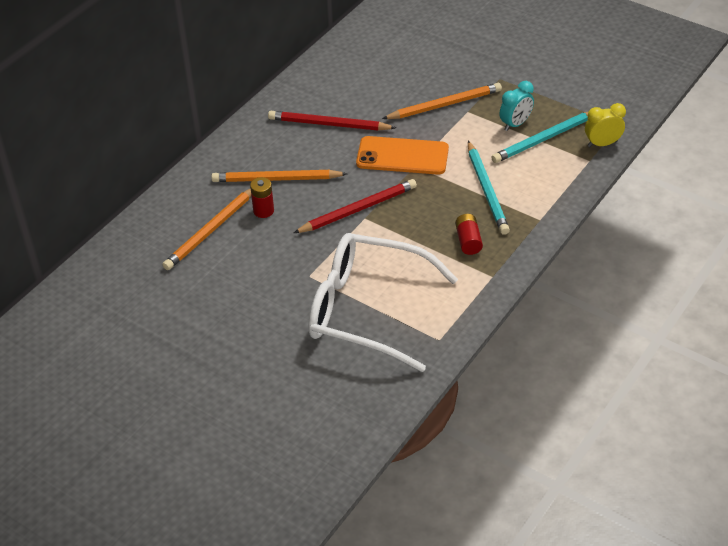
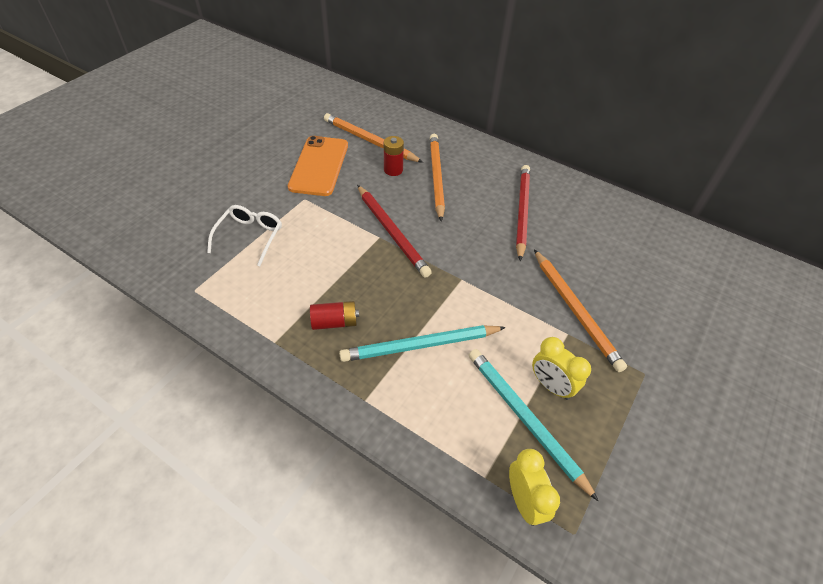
camera: 85 degrees right, 5 degrees up
white glasses [308,233,458,372] -> white glasses [207,205,282,267], size x0.45
orange phone [356,136,449,175] -> orange phone moved to [288,136,348,196]
turquoise clock [499,81,534,131] -> yellow clock [532,337,591,400]

